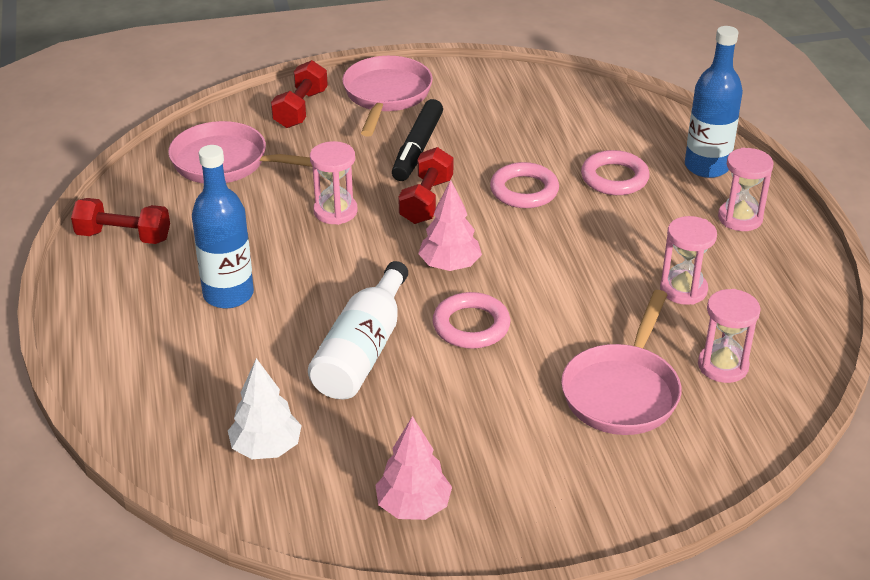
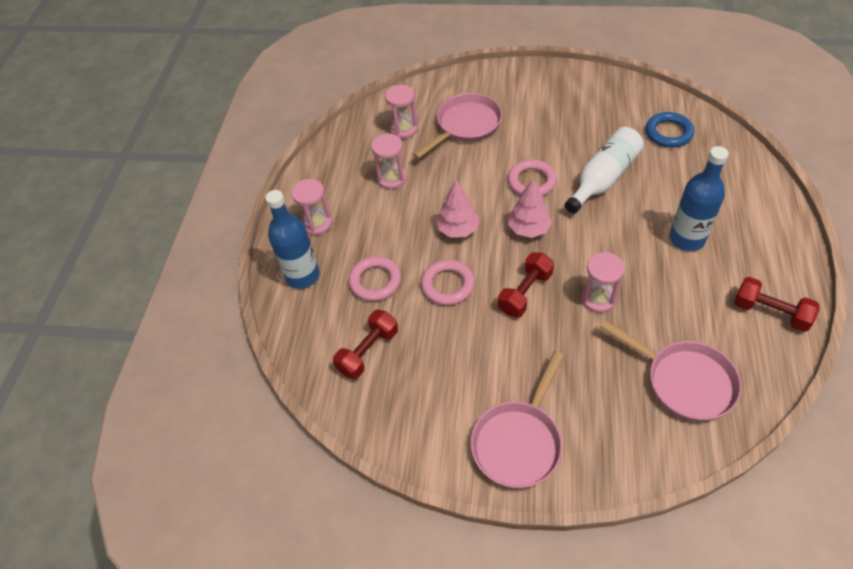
camera: 155 degrees left, 15 degrees up
white tree [228,358,302,459] -> blue ring [646,112,694,148]
red dumbbell [271,60,328,128] -> red dumbbell moved to [333,310,398,380]
pink tree [375,416,452,520] -> pink tree moved to [436,180,480,238]
black marker [392,99,443,181] -> none

